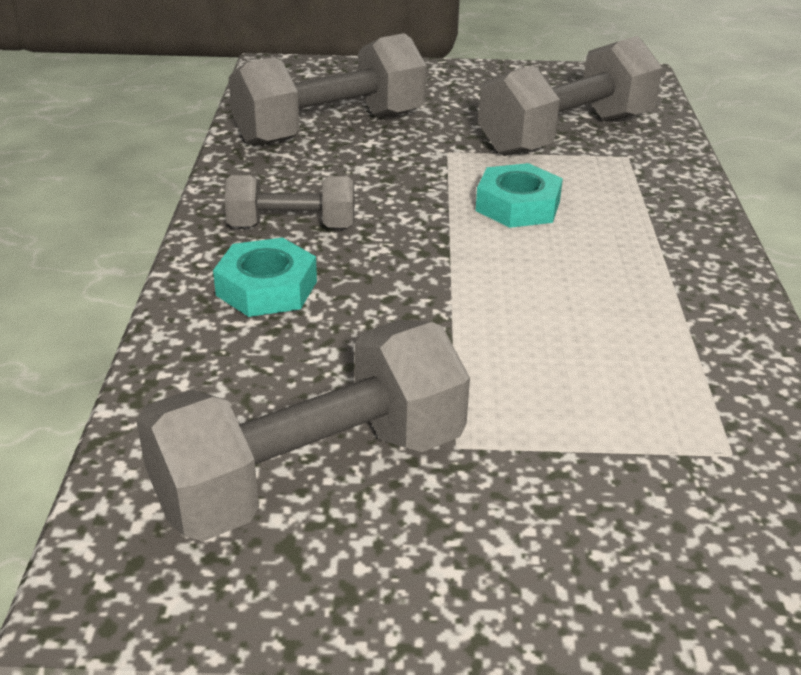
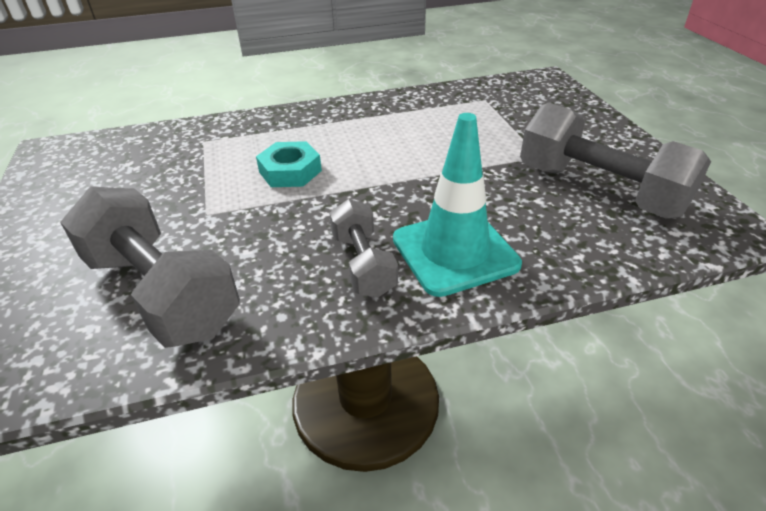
camera: 105 degrees left, 5 degrees up
turquoise nut [213,238,317,317] -> turquoise traffic cone [393,113,522,297]
grey dumbbell [478,36,663,156] -> none

